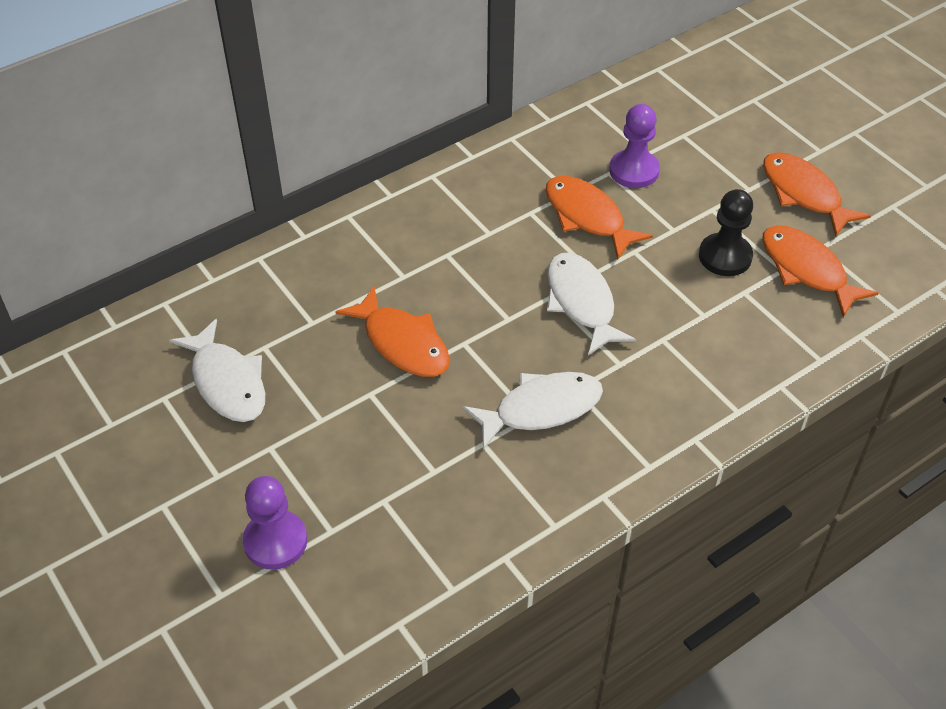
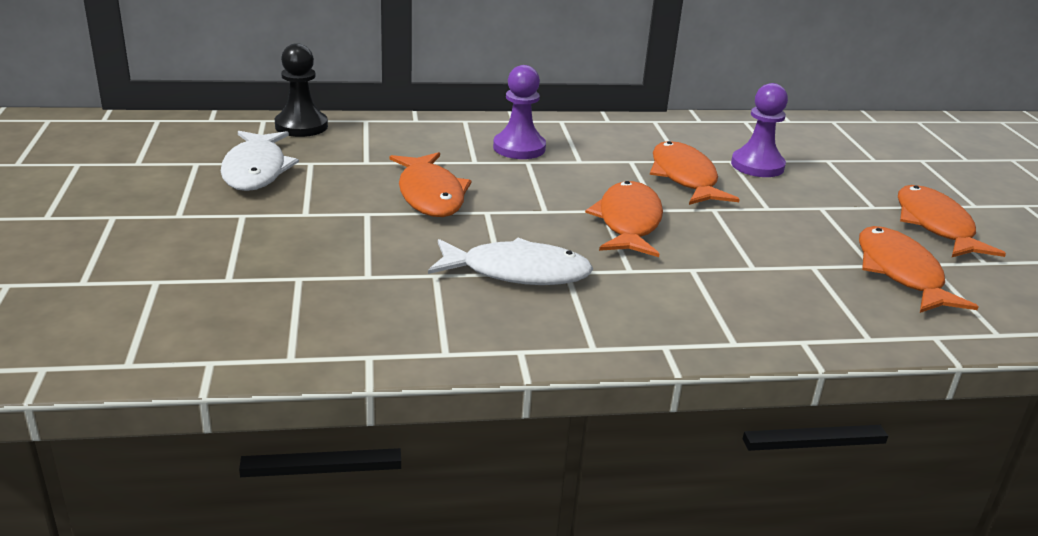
camera: 25 degrees right, 20 degrees down
purple pawn [243,476,307,570] -> purple pawn moved to [493,65,546,159]
white fish [547,253,636,355] -> orange fish [585,181,663,257]
black pawn [699,189,753,276] -> black pawn moved to [275,43,328,137]

